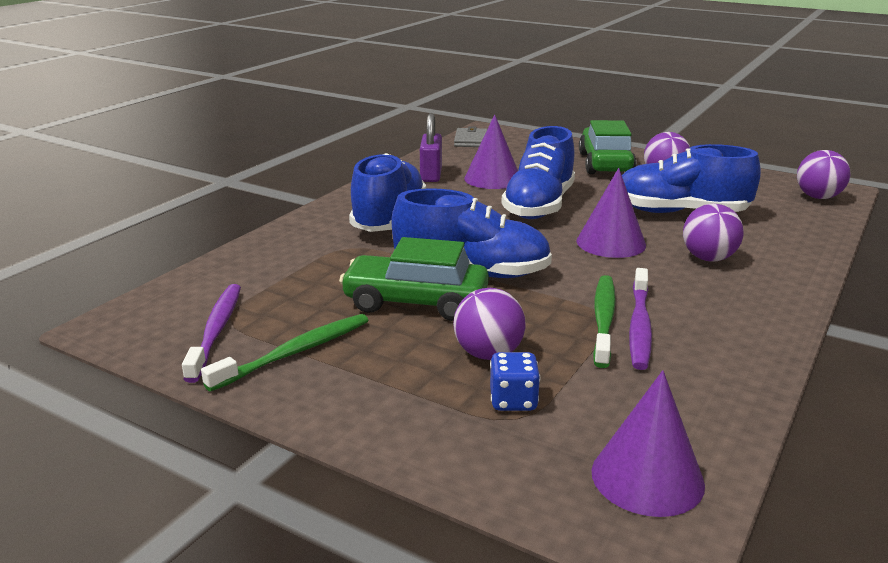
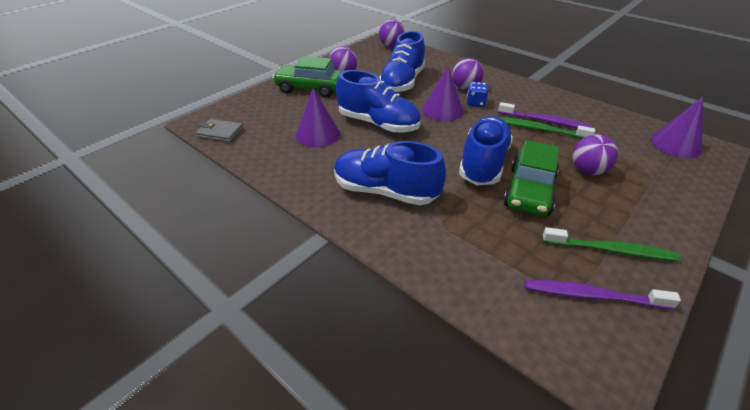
camera: 80 degrees left, 15 degrees up
green toothbrush [201,314,369,392] -> green toothbrush turned 135 degrees clockwise [542,227,681,261]
purple padlock [420,113,442,182] -> none
blue dice [490,352,540,411] -> blue dice moved to [467,82,489,107]

